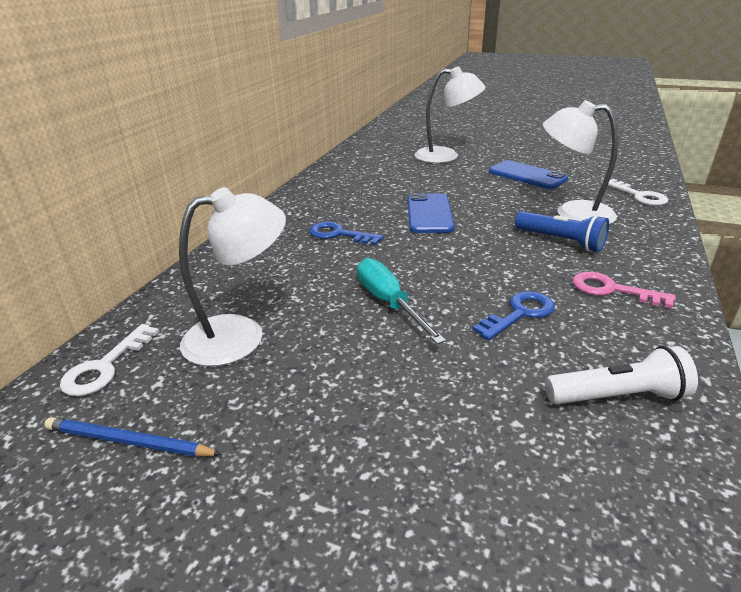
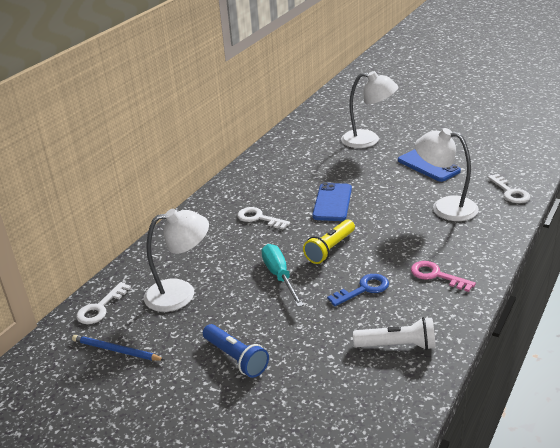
camera: 10 degrees right, 0 degrees up
blue key [309,222,383,245] -> white key [238,207,290,230]
blue flashlight [515,211,609,252] -> blue flashlight moved to [203,324,269,378]
none -> yellow flashlight [303,220,355,264]

